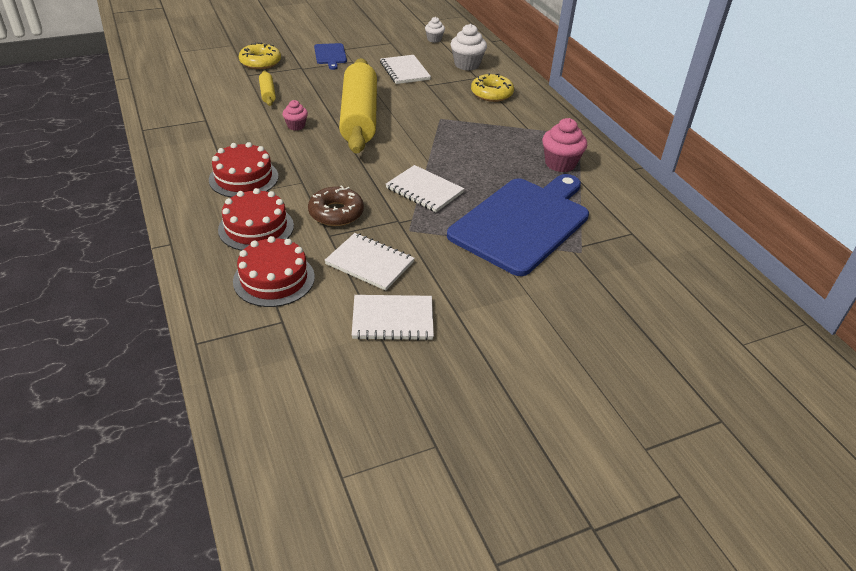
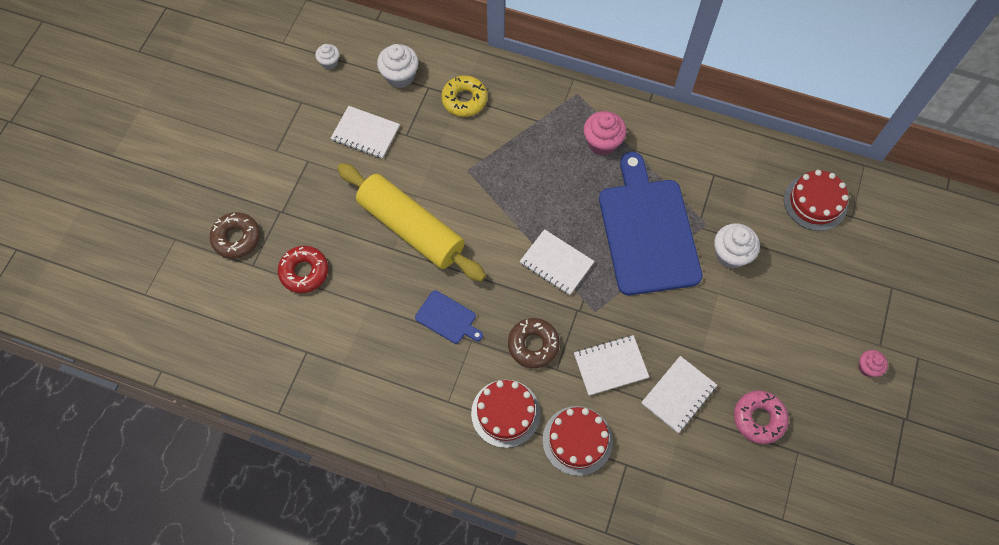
camera: 45 degrees left, 25 degrees up
red cake [209,142,278,197] -> red cake moved to [784,170,849,231]
yellow donut [239,42,281,69] -> brown donut [210,212,260,259]
yellow rolling pin [259,70,276,106] -> red donut [278,246,328,293]
pink cupcake [283,100,308,131] -> pink cupcake moved to [858,350,888,377]
blue cutting board [314,43,347,70] -> blue cutting board moved to [415,290,483,344]
white notebook [386,165,464,212] -> white notebook turned 45 degrees clockwise [520,229,594,295]
none -> white cupcake [714,223,760,269]
none -> pink donut [734,391,789,444]

